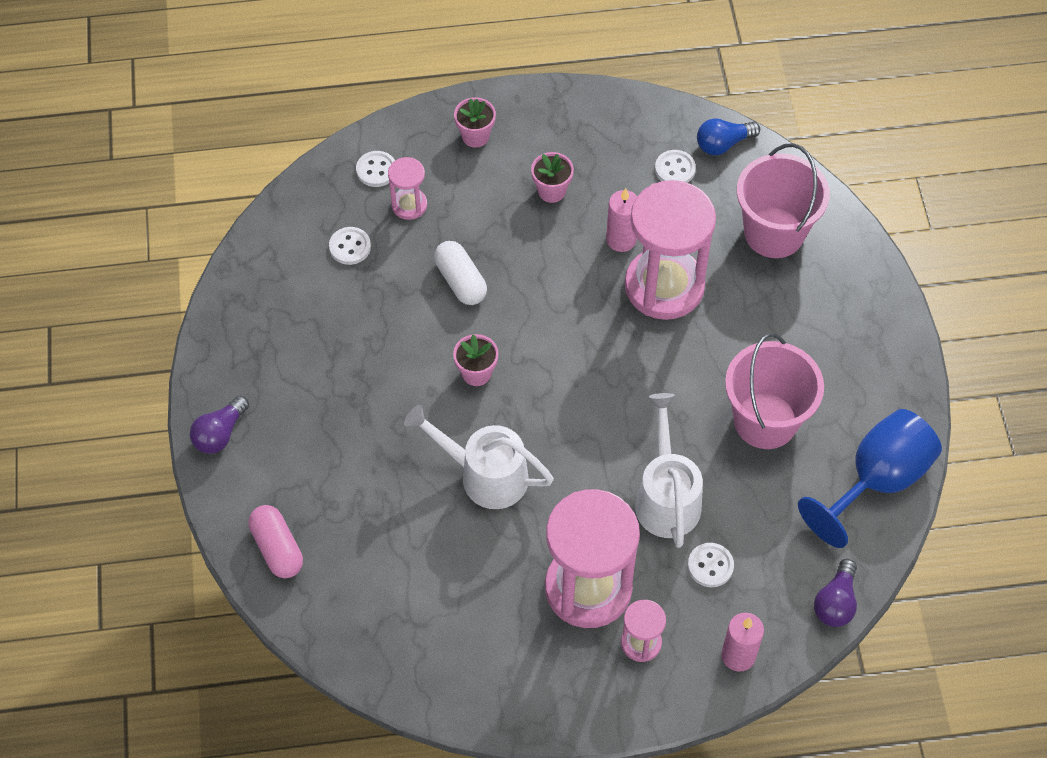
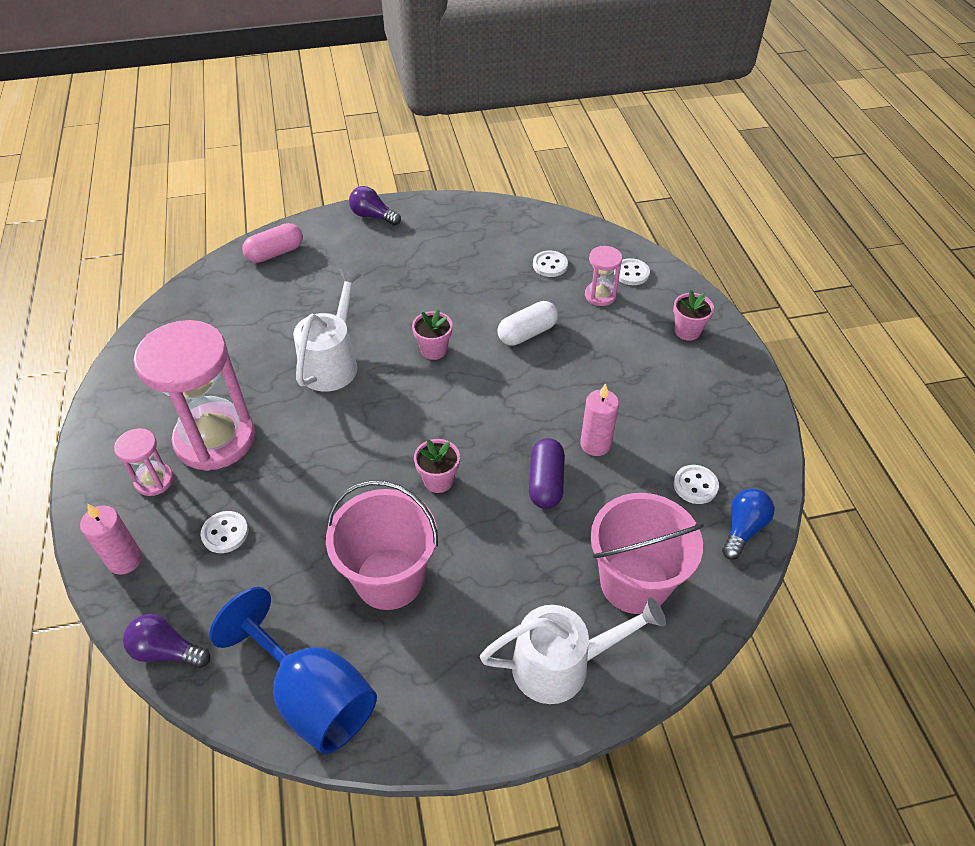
camera: 85 degrees right, 10 degrees down
pink flower pot [531,152,574,203] -> pink flower pot moved to [414,439,460,493]
pink hourglass [625,180,716,320] -> purple capsule [529,438,565,509]
white watering can [635,393,703,548] -> white watering can moved to [480,597,666,704]
blue light bulb [697,118,760,156] -> blue light bulb turned 60 degrees clockwise [722,488,775,560]

